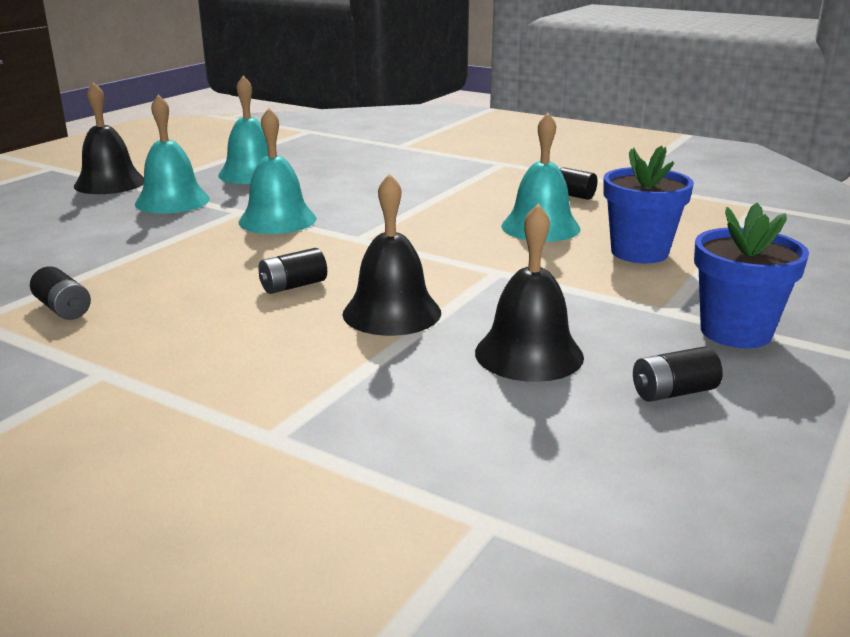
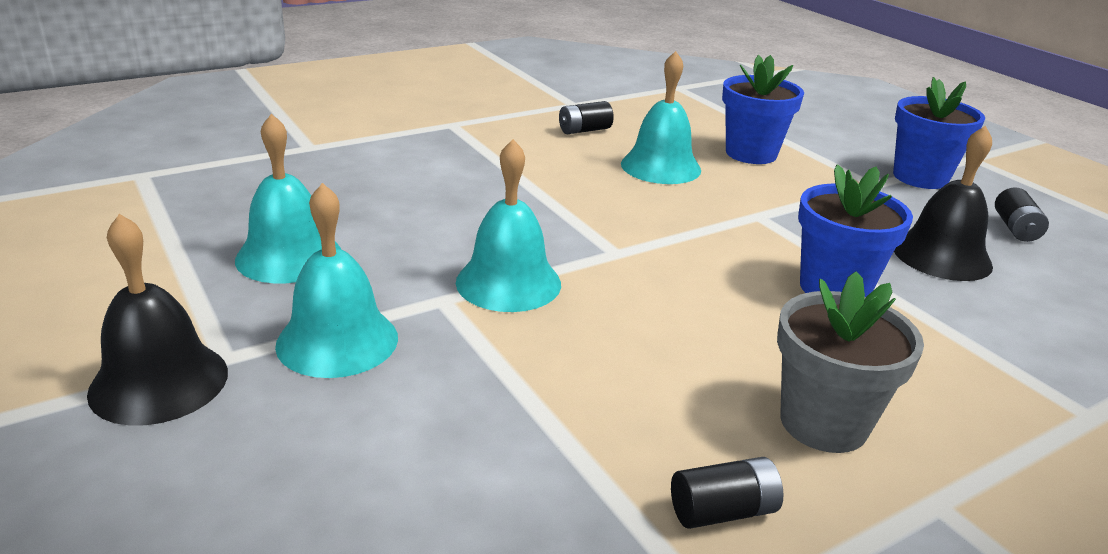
camera: 65 degrees left, 5 degrees up
black battery [259,248,327,294] -> none
black bell [342,173,441,336] -> blue flower pot [798,164,913,297]
none -> grey flower pot [777,271,924,453]

